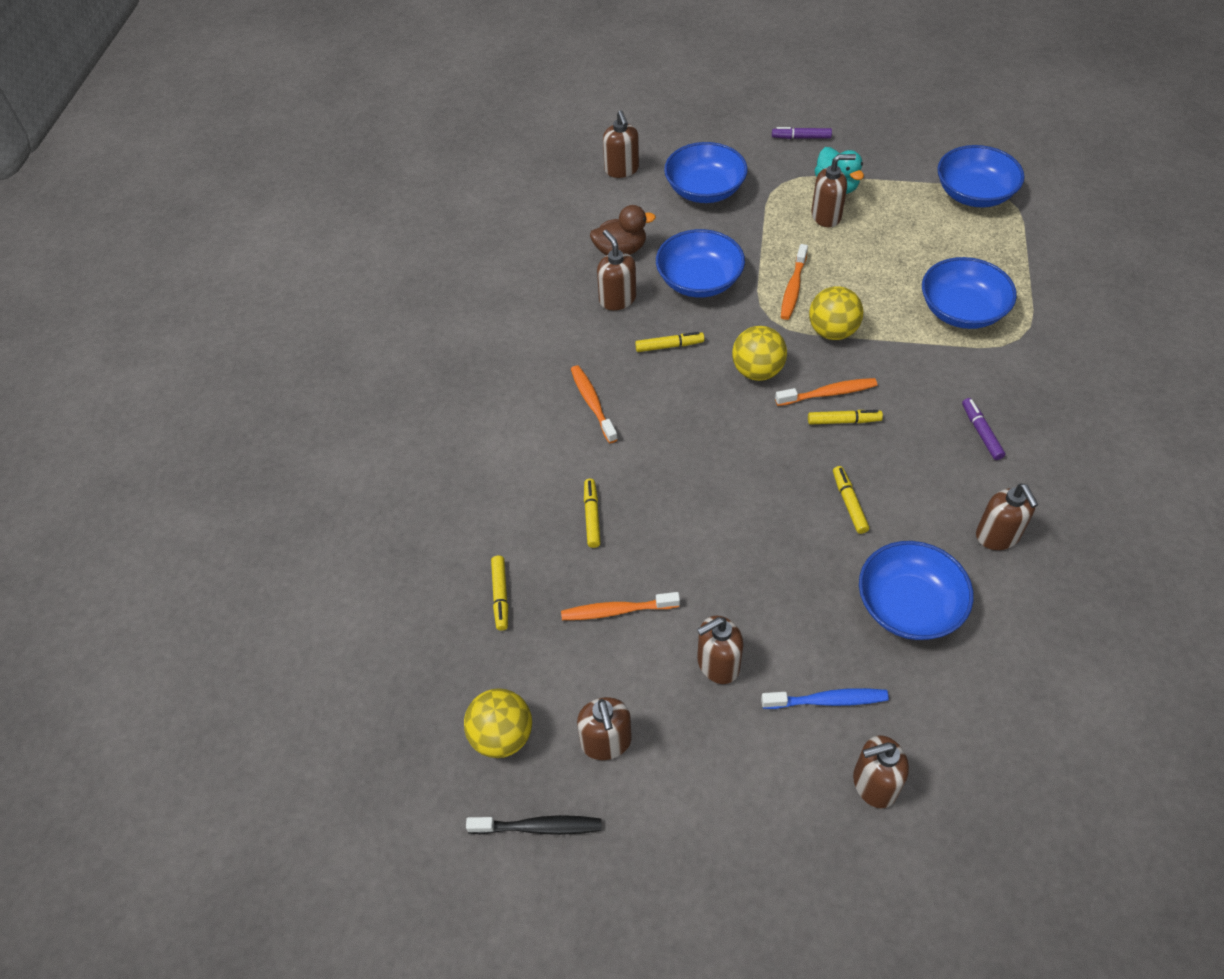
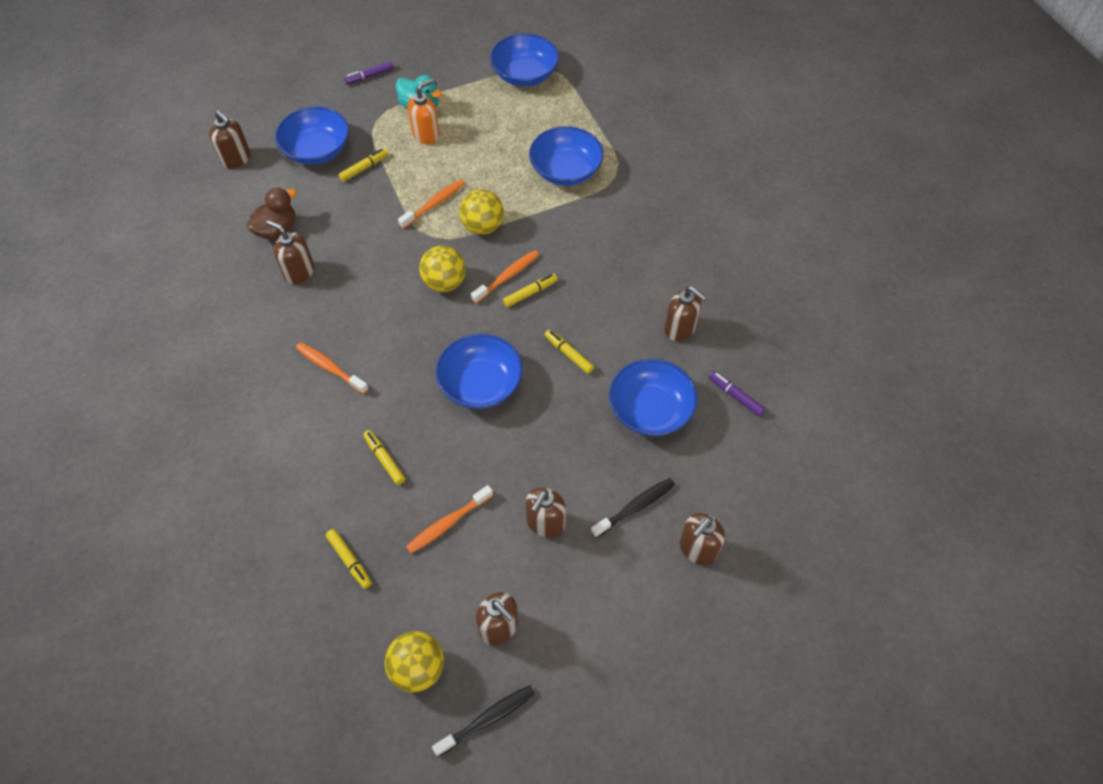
camera: 35 degrees left, 5 degrees up
yellow marker [635,332,705,352] -> yellow marker moved to [339,149,388,182]
blue bowl [656,229,745,298] -> blue bowl moved to [436,333,523,409]
blue toothbrush [761,688,889,709] -> black toothbrush [591,478,675,538]
orange toothbrush [781,244,808,320] -> orange toothbrush turned 120 degrees counterclockwise [398,179,465,229]
brown soap dispenser [811,154,856,227] -> orange soap dispenser [408,79,440,144]
purple marker [962,398,1005,460] -> purple marker moved to [709,371,765,416]

